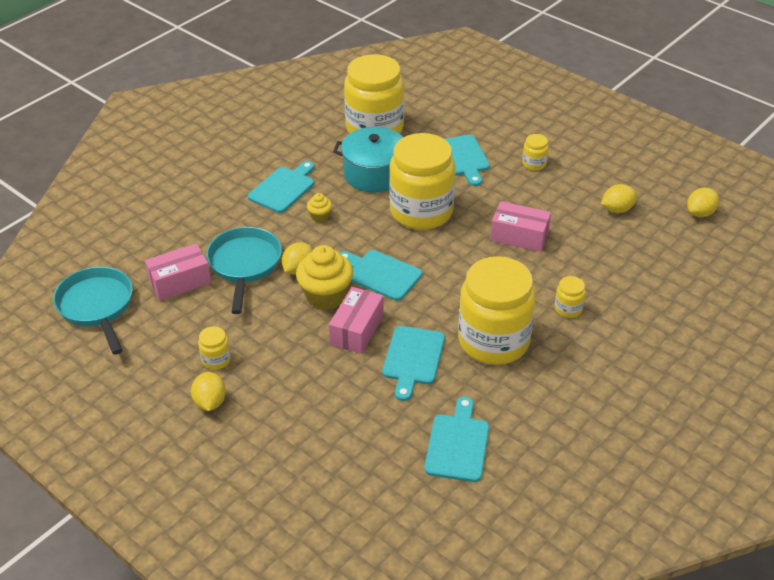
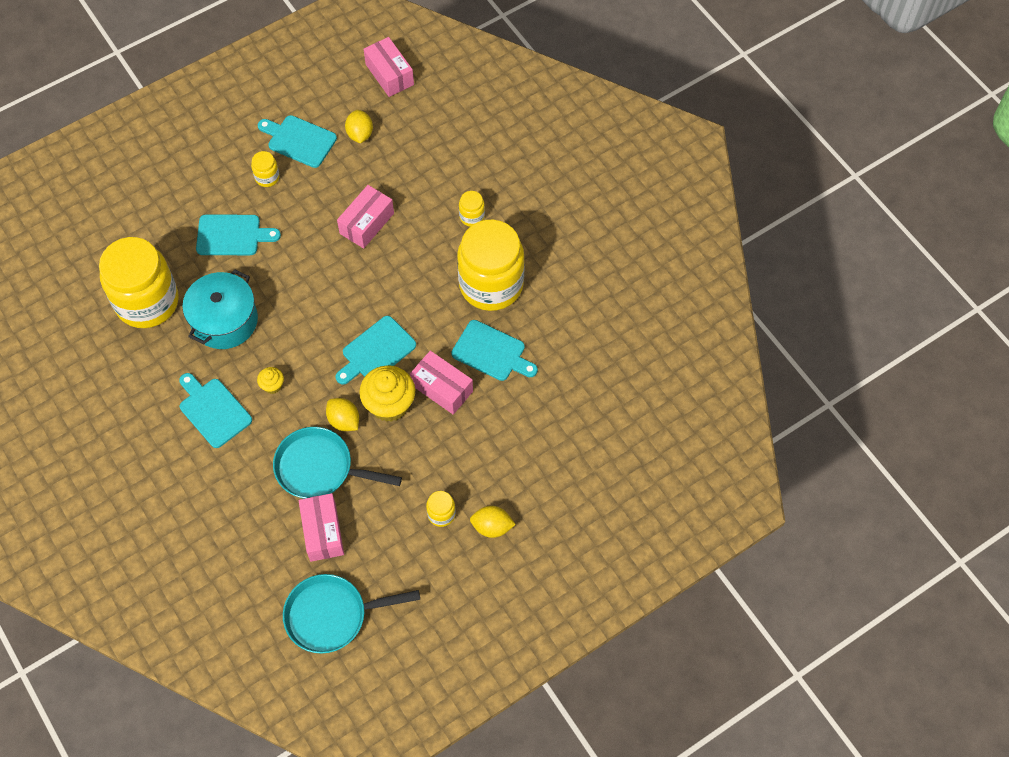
camera: 75 degrees left, 20 degrees up
yellow jar [389,133,455,230] -> none
turquoise cutting board [424,397,489,482] -> turquoise cutting board moved to [258,115,337,168]
yellow lemon [687,188,719,217] -> pink box [363,37,414,97]

